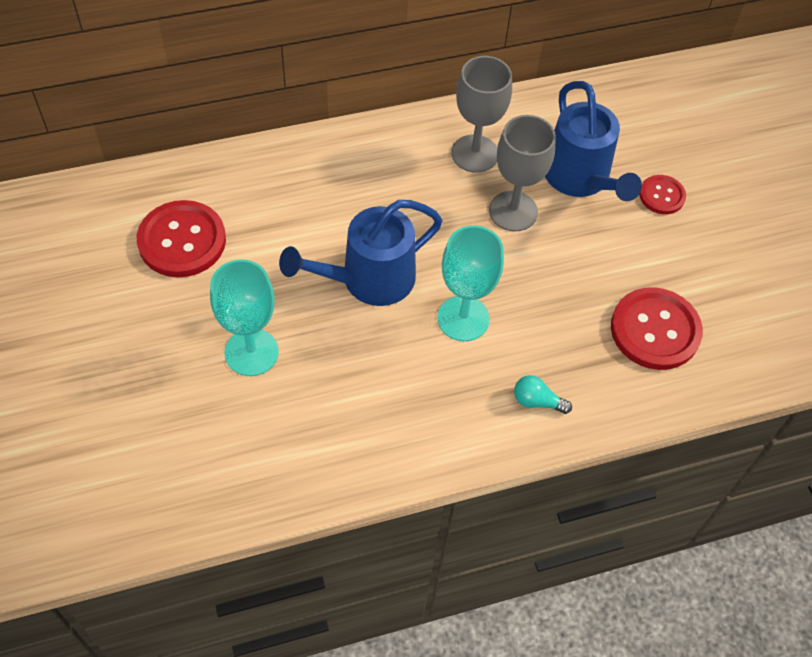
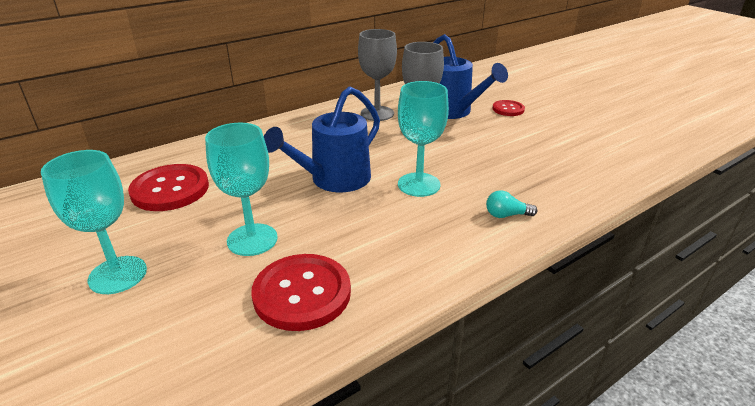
camera: 15 degrees left, 25 degrees down
red button [611,287,703,370] -> red button moved to [251,254,351,331]
none -> turquoise goblet [41,150,147,294]

